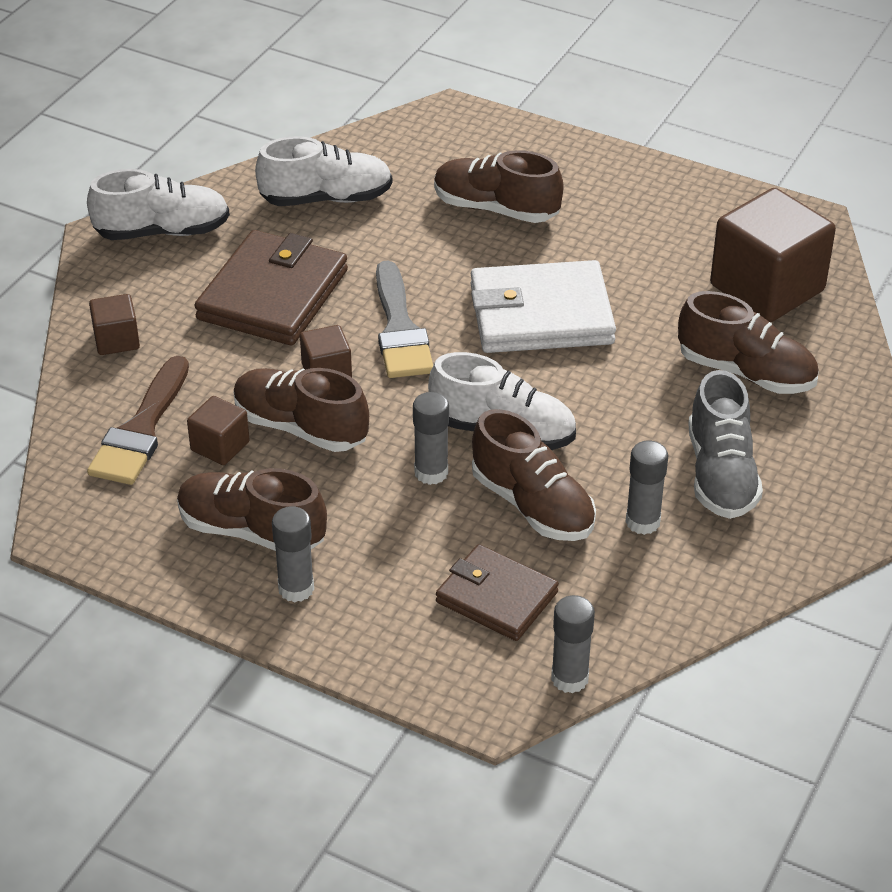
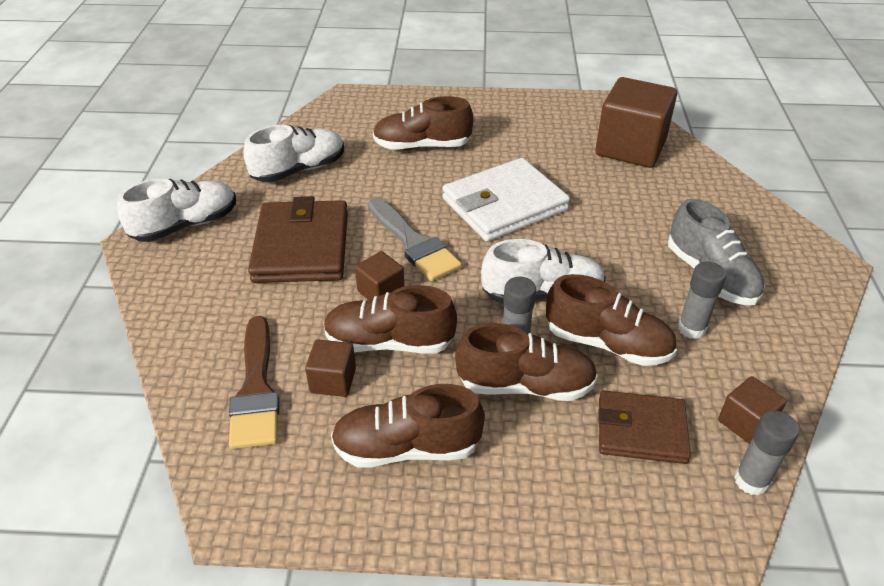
camera: 25 degrees left, 0 degrees up
brown cube [89,294,140,355] -> brown cube moved to [718,376,787,444]
grey glue stick [272,506,314,602] -> none
brown shoe [678,291,818,394] -> brown shoe moved to [455,323,598,401]

